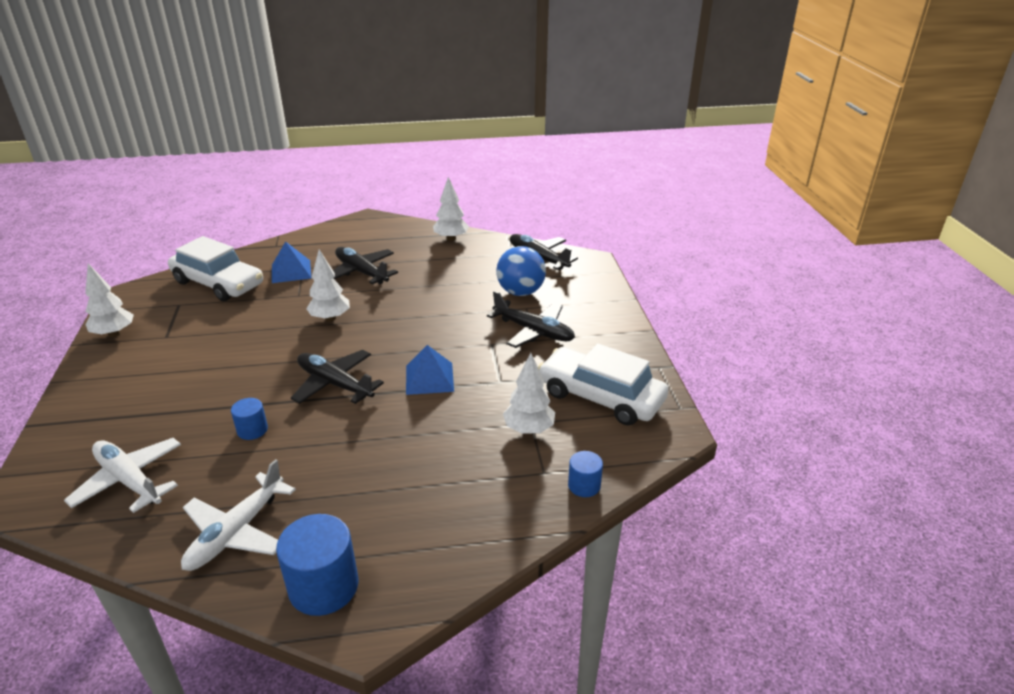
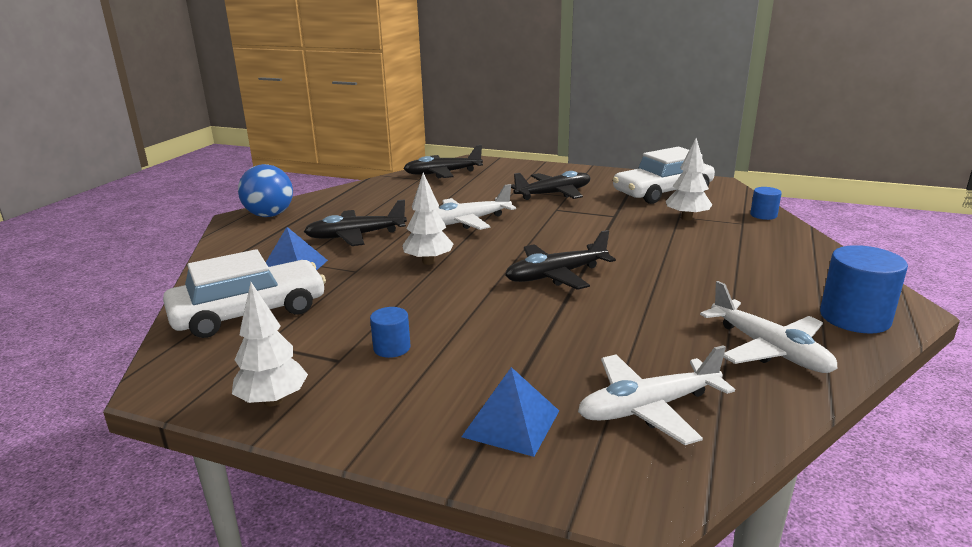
camera: 60 degrees left, 10 degrees down
blue cylinder [231,398,268,440] -> blue cylinder moved to [370,307,411,358]
blue pyramid [406,345,454,395] -> blue pyramid moved to [461,367,559,457]
white tree [433,177,469,241] -> none
blue ball [496,246,546,296] -> blue ball moved to [238,164,293,217]
none -> white plane [436,184,516,230]

